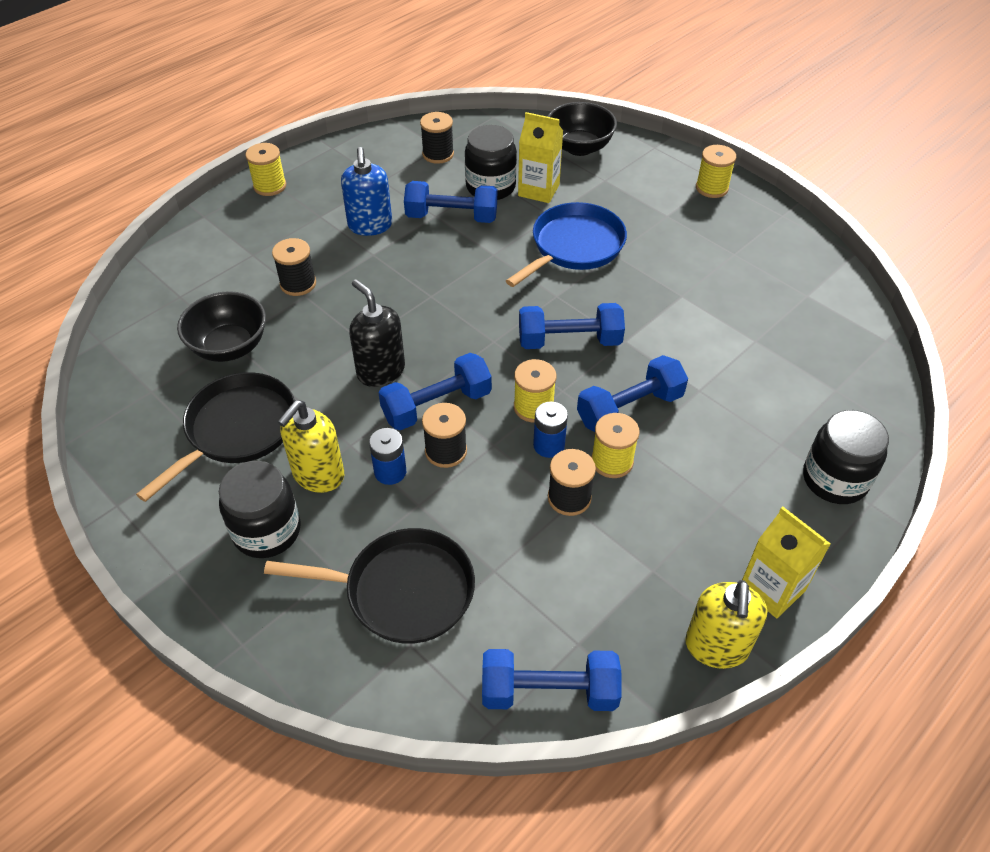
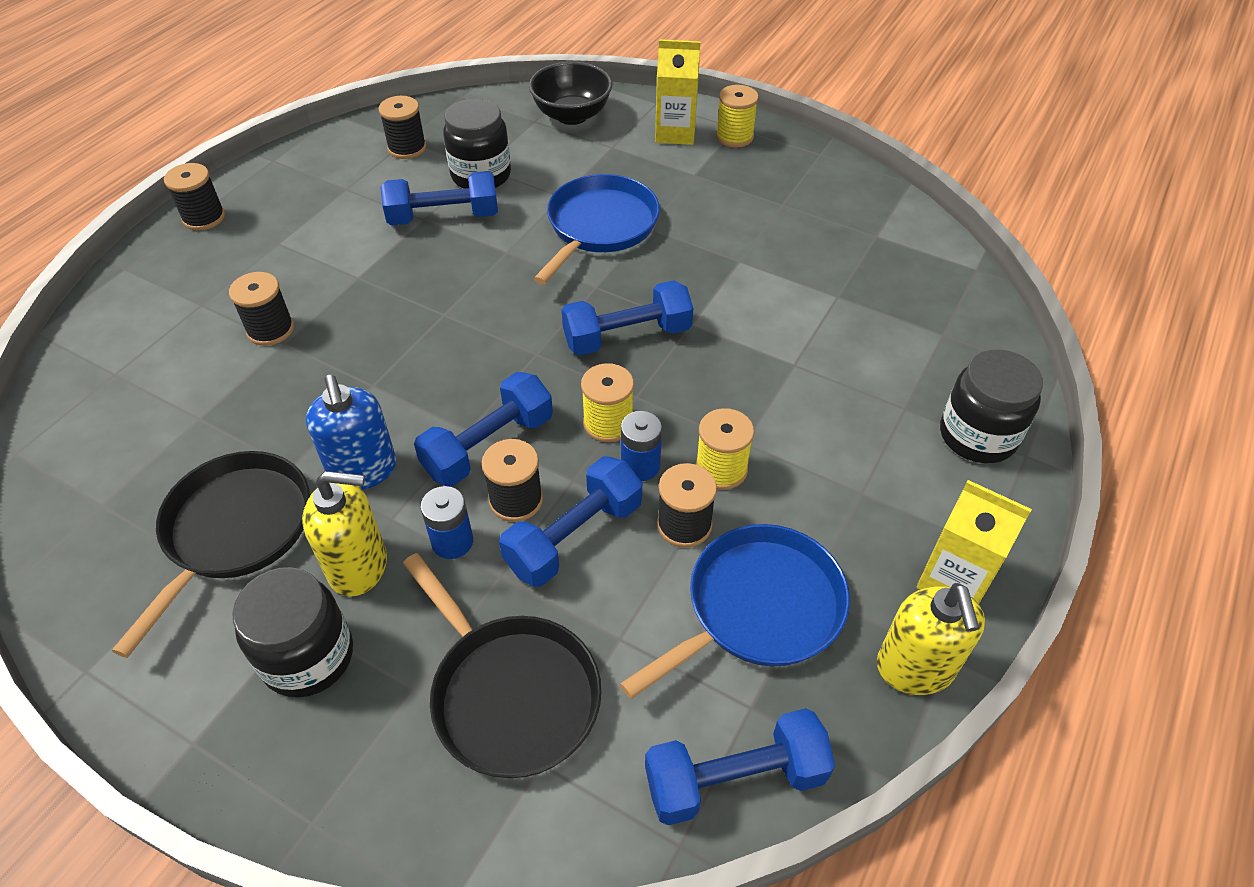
camera: 15 degrees left, 0 degrees up
black bowl [177,291,266,362] -> none
yellow spool [245,143,286,196] -> black spool [164,163,225,231]
black pan [264,528,475,644] -> black pan turned 60 degrees clockwise [403,553,602,778]
yellow soap dispenser [278,400,344,493] -> yellow soap dispenser turned 105 degrees counterclockwise [302,471,387,597]
blue soap dispenser [341,147,392,236] -> blue soap dispenser moved to [306,375,396,490]
black soap dispenser [349,279,405,387] -> none
yellow carton [518,112,563,203] -> yellow carton moved to [655,39,700,145]
blue dumbbell [577,355,688,432] -> blue dumbbell moved to [499,456,642,587]
none -> blue pan [620,524,850,699]

